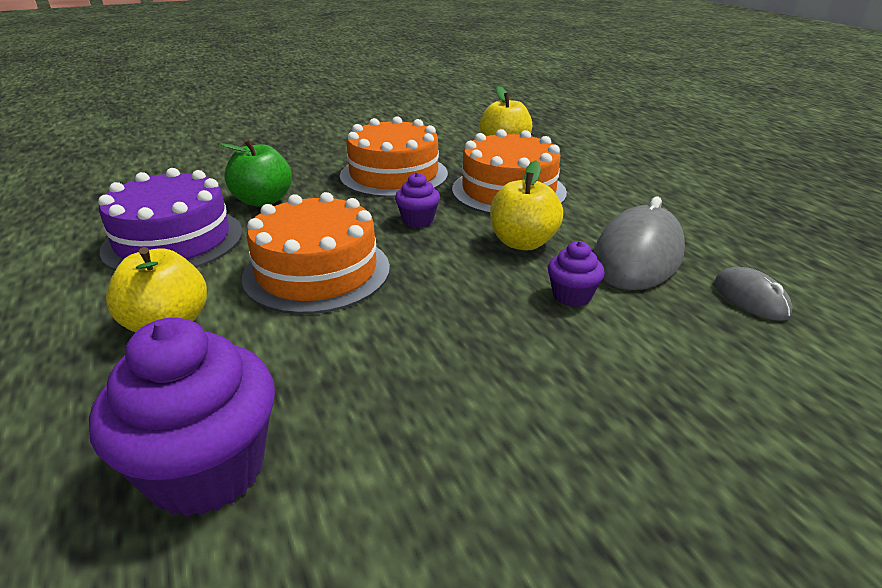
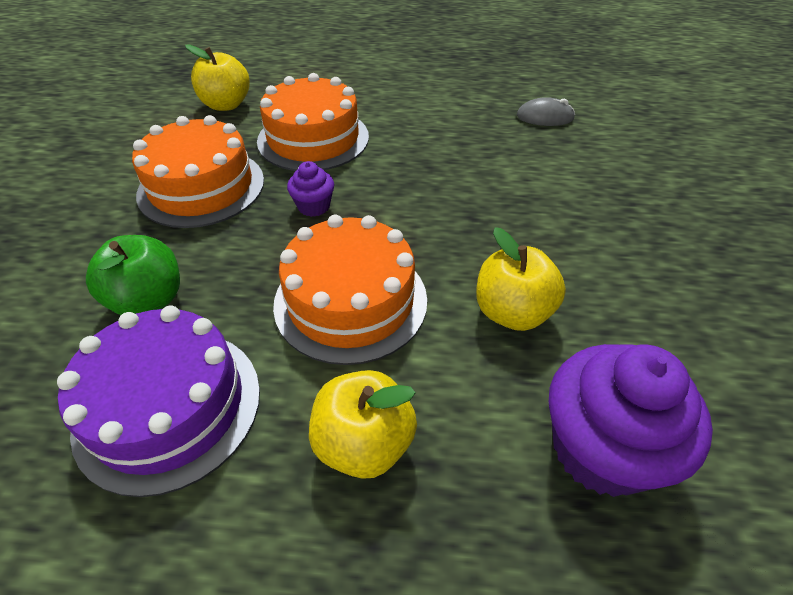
camera: 60 degrees left, 15 degrees up
yellow apple [490,160,563,250] -> yellow apple moved to [476,227,566,331]
purple cupcake [548,241,605,307] -> none
grey mouse [594,197,685,290] -> none

